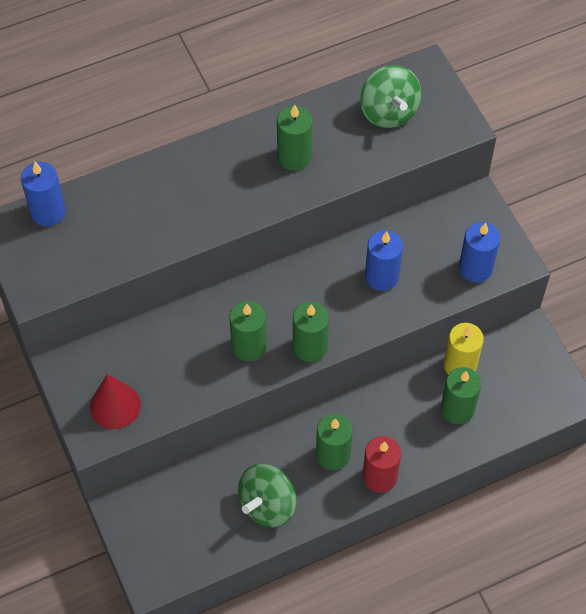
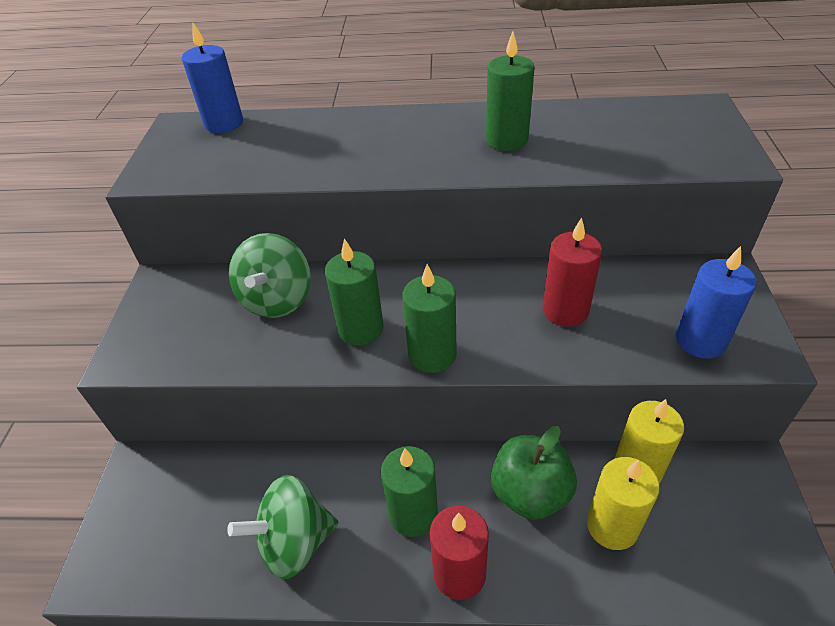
camera: 30 degrees right, 15 degrees down
red cone [90,374,141,429] -> none
green spinning top [360,65,422,128] -> green spinning top moved to [229,233,311,318]
blue candle [365,230,403,291] -> red candle [543,217,602,327]
green candle [441,367,481,424] -> yellow candle [587,457,660,550]
none -> green apple [491,426,577,520]

